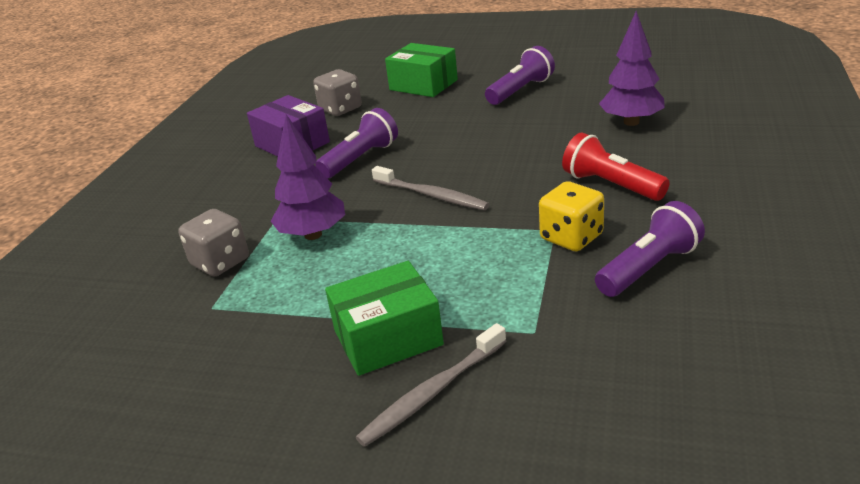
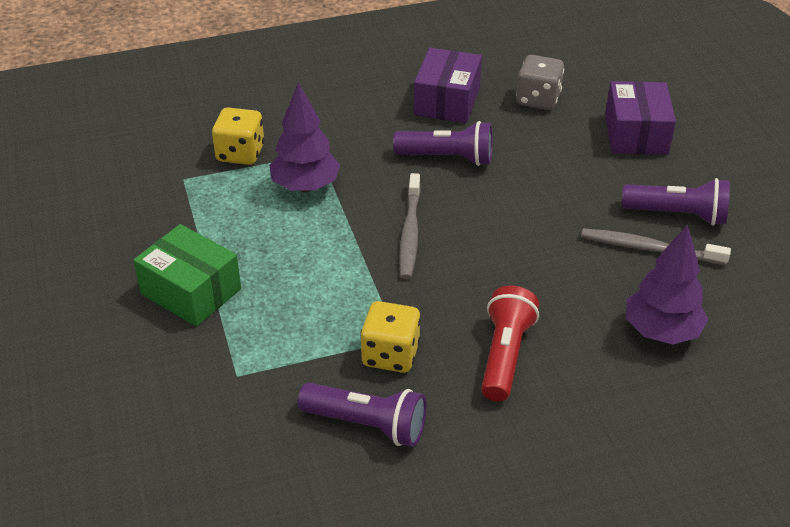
camera: 55 degrees right, 10 degrees up
grey dice [179,209,249,277] -> yellow dice [212,107,264,165]
grey toothbrush [355,323,506,447] -> grey toothbrush moved to [581,228,731,265]
green box [385,43,458,97] -> purple box [605,81,676,155]

